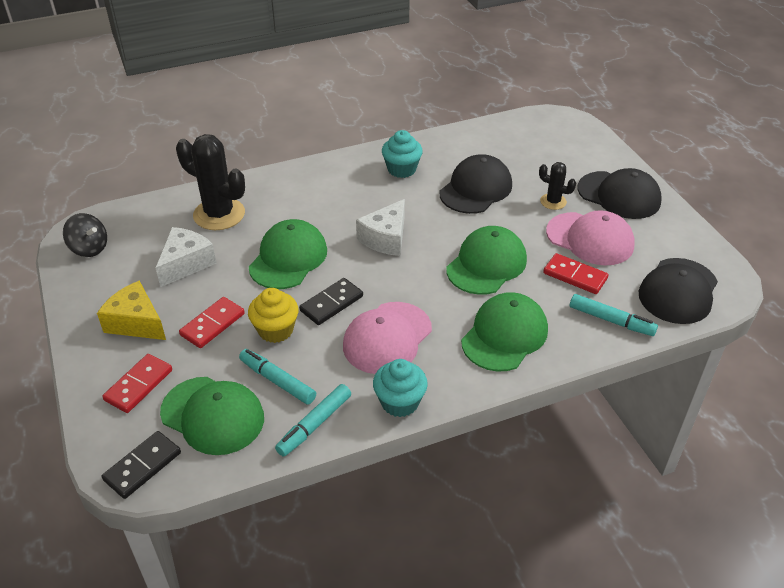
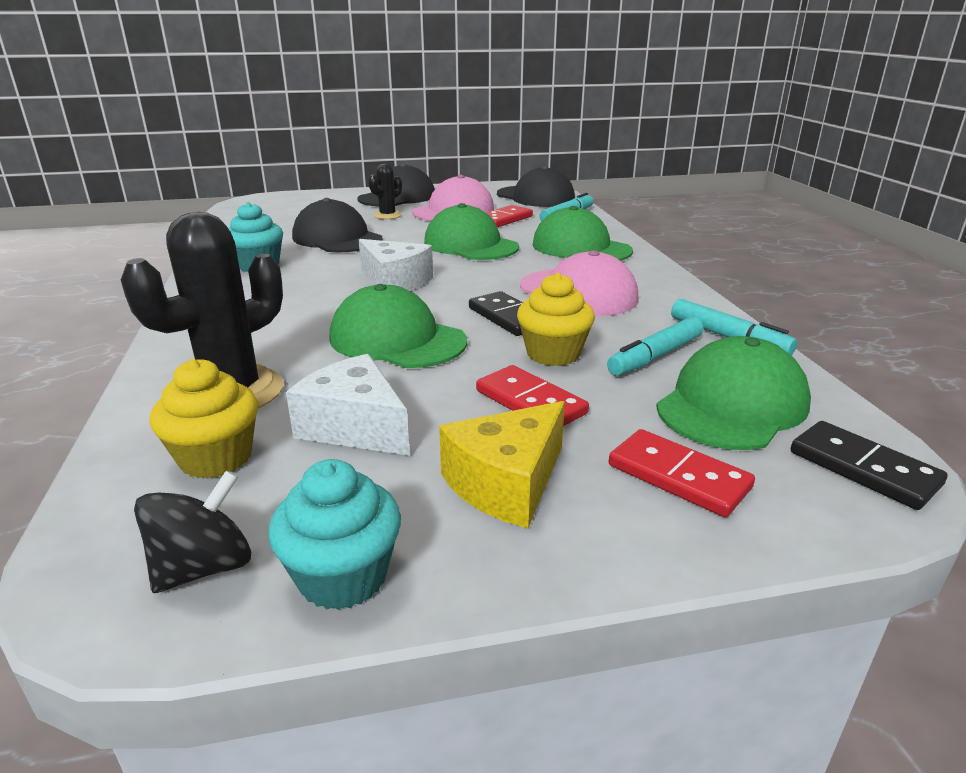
camera: 80 degrees left, 15 degrees down
turquoise cupcake [373,359,428,417] -> turquoise cupcake moved to [268,459,401,610]
none -> yellow cupcake [150,359,258,479]

